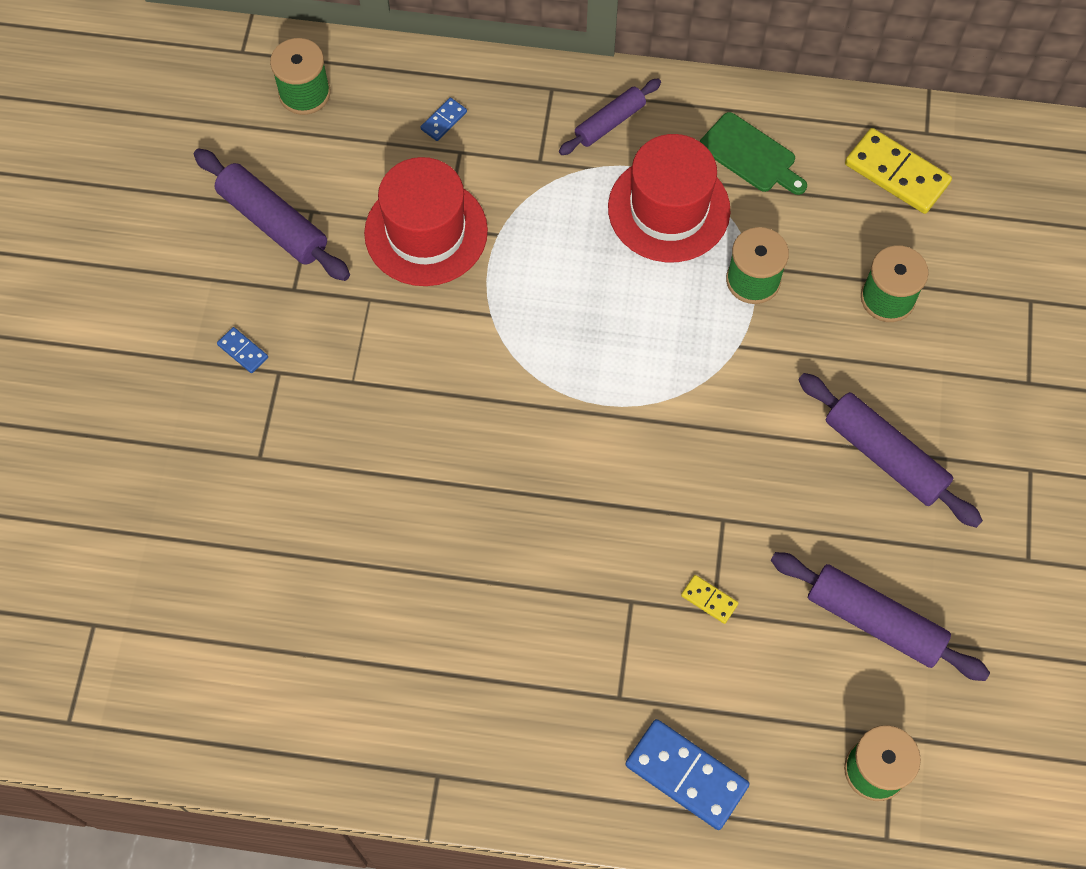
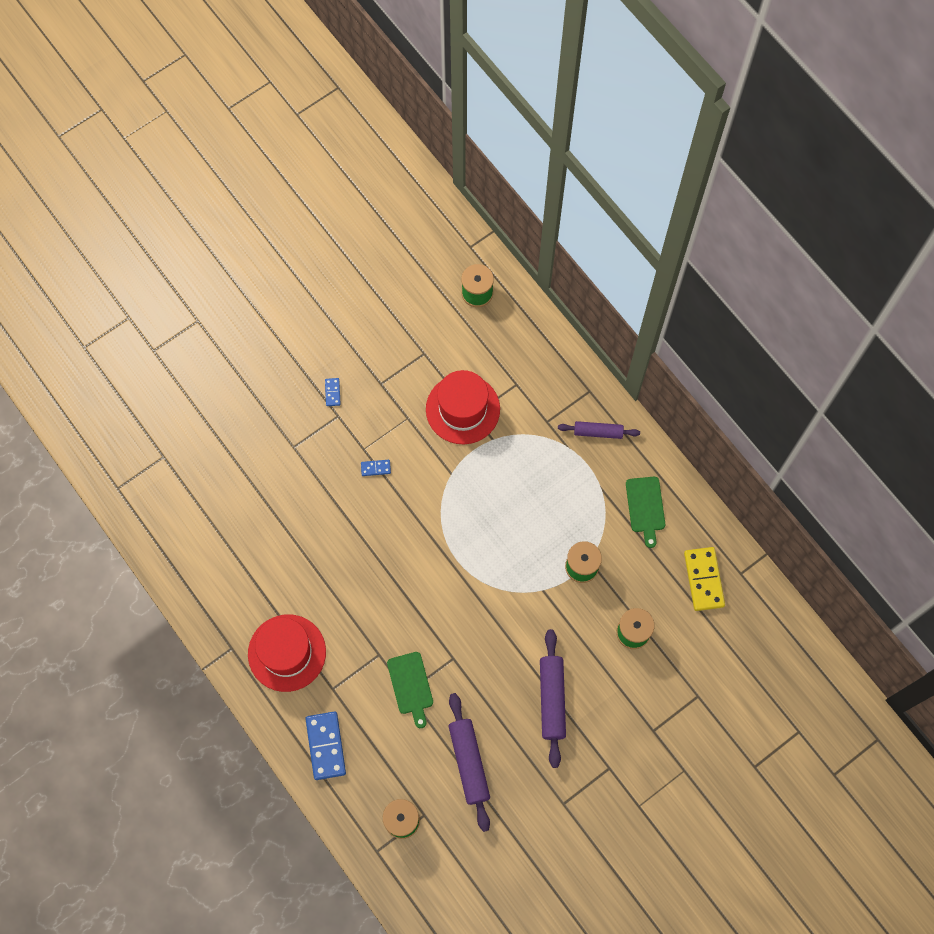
camera: 45 degrees right, 5 degrees up
purple rolling pin [194,148,350,281] -> none
blue domino [420,98,467,141] -> blue domino moved to [361,460,391,476]
red hat [608,134,730,262] -> red hat moved to [248,614,326,692]
yellow domino [681,575,738,624] -> green cutting board [387,652,433,728]

